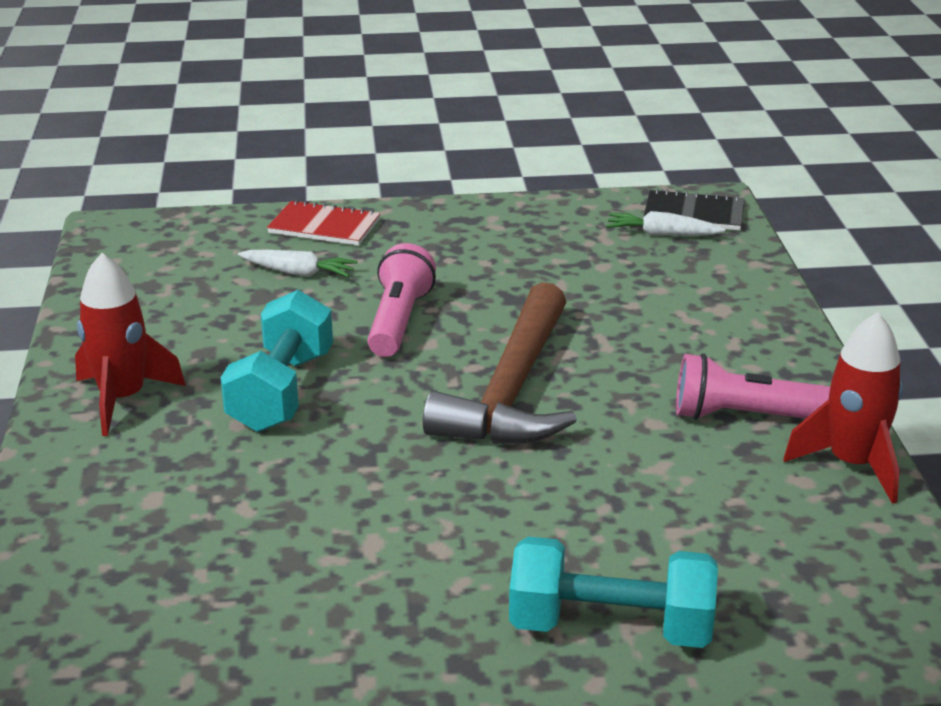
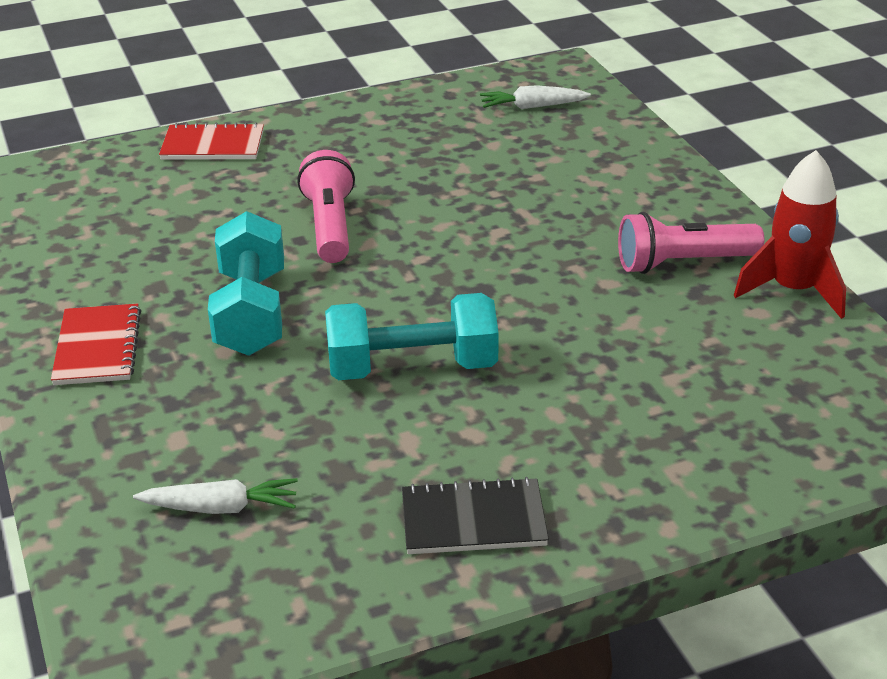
camera: 15 degrees left, 5 degrees up
red rocket [75,253,186,436] -> red notebook [51,303,141,385]
white carrot [238,250,358,277] -> white carrot moved to [133,478,298,514]
brown hammer [423,282,577,444] -> none
turquoise dumbbell [509,537,718,648] -> turquoise dumbbell moved to [325,293,499,380]
black notebook [644,189,745,230] -> black notebook moved to [402,477,549,554]

